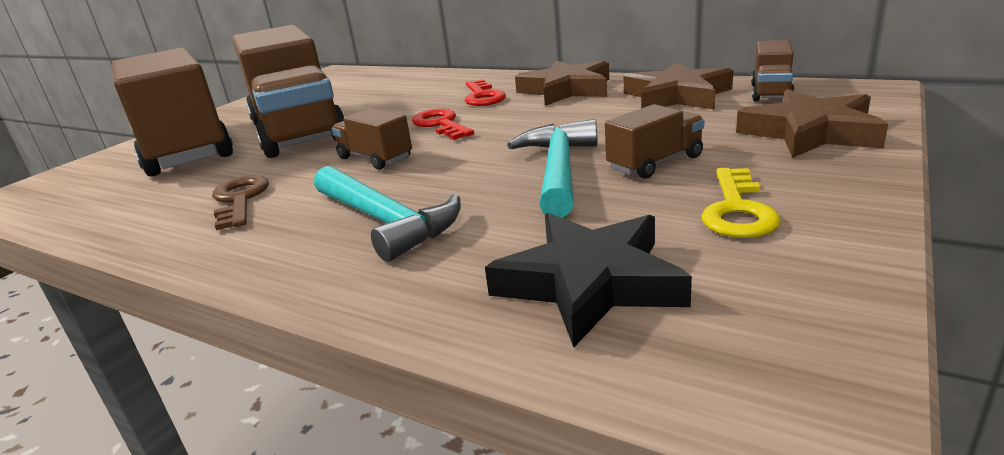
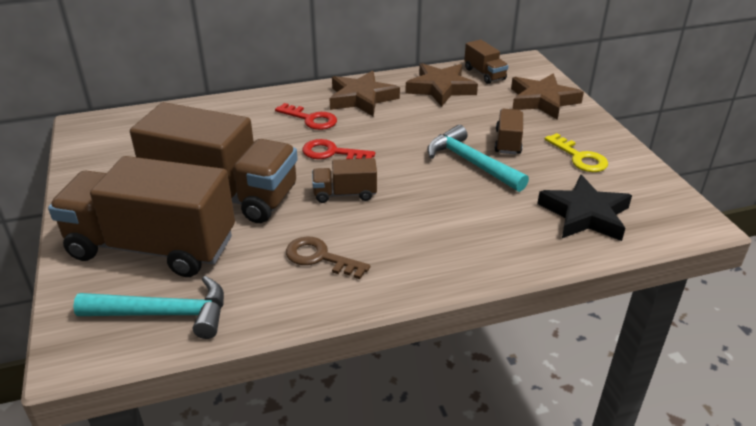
camera: 50 degrees left, 10 degrees up
turquoise hammer [314,166,461,262] -> turquoise hammer moved to [73,276,224,339]

